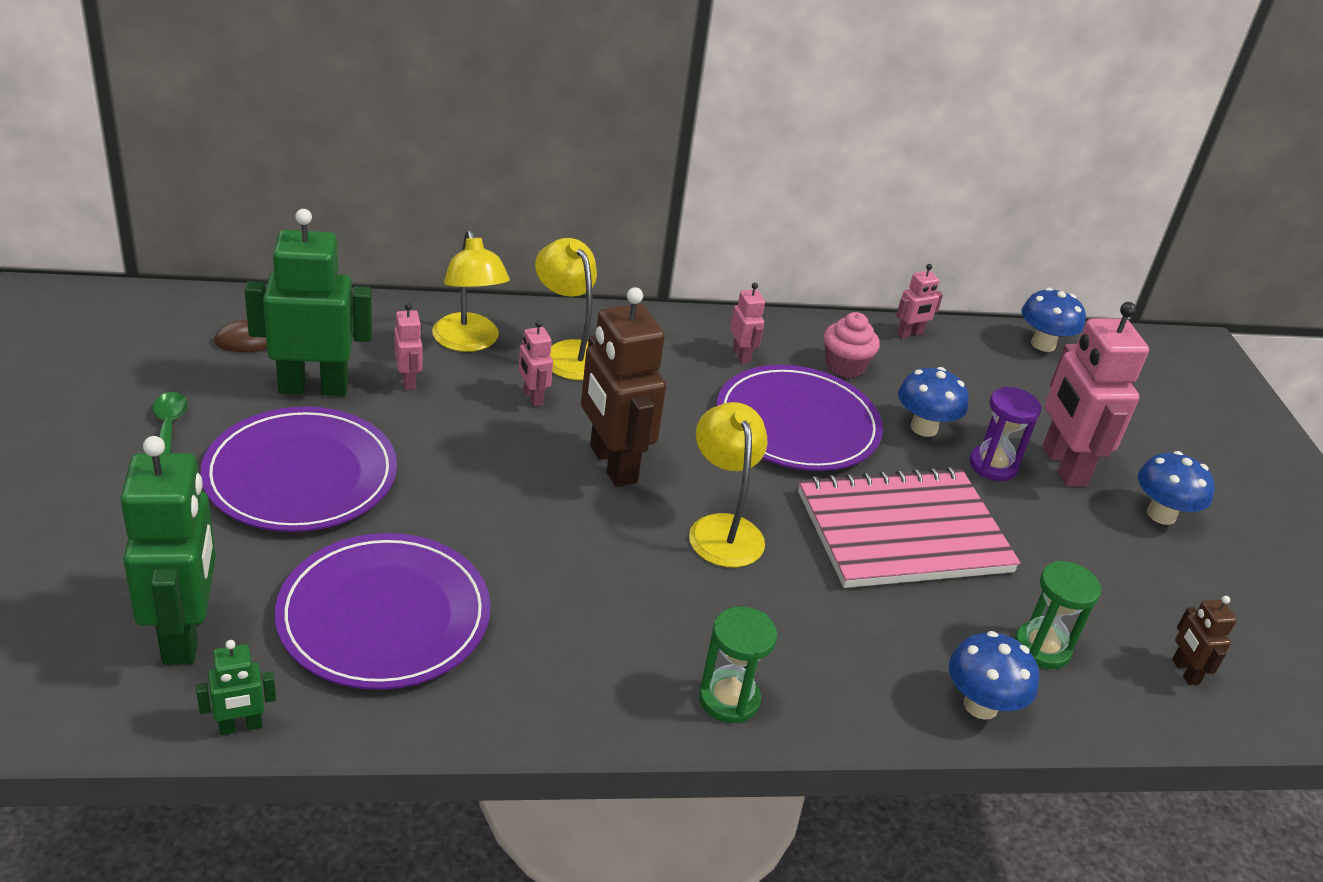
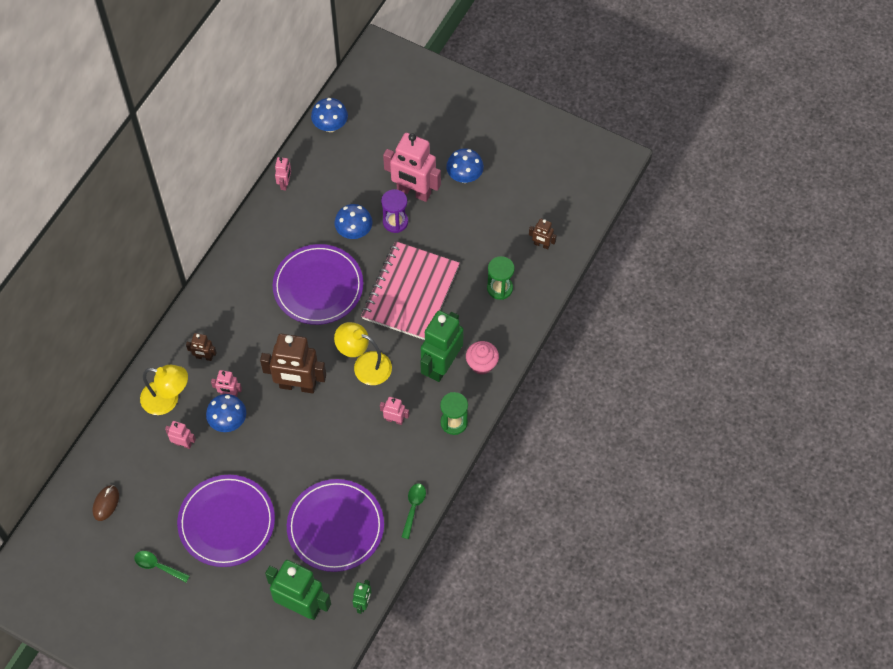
camera: 50 degrees left, 25 degrees up
green robot [245,209,373,396] -> green robot moved to [420,310,464,382]
yellow lamp [535,238,597,380] -> brown robot [186,333,217,361]
pink robot [730,283,765,364] -> pink robot moved to [380,397,409,425]
pink cupcake [824,312,880,378] -> pink cupcake moved to [466,341,499,375]
blue mushroom [949,631,1039,720] -> blue mushroom moved to [206,394,246,432]
none -> green spoon [402,484,426,539]

